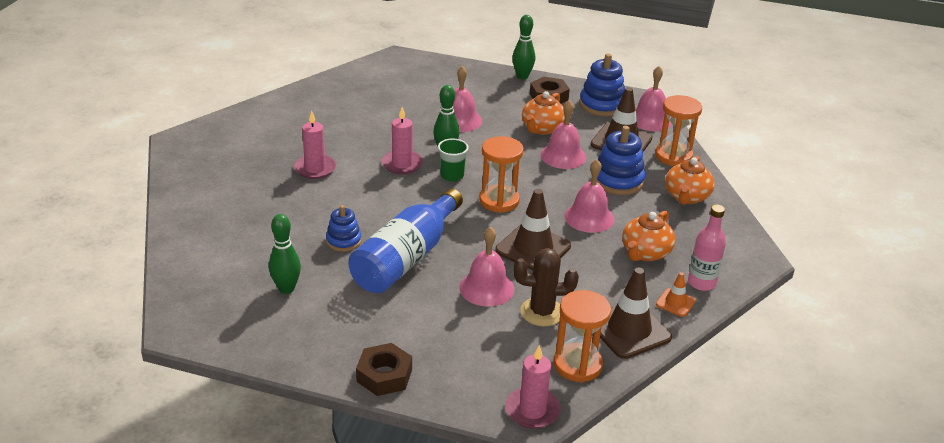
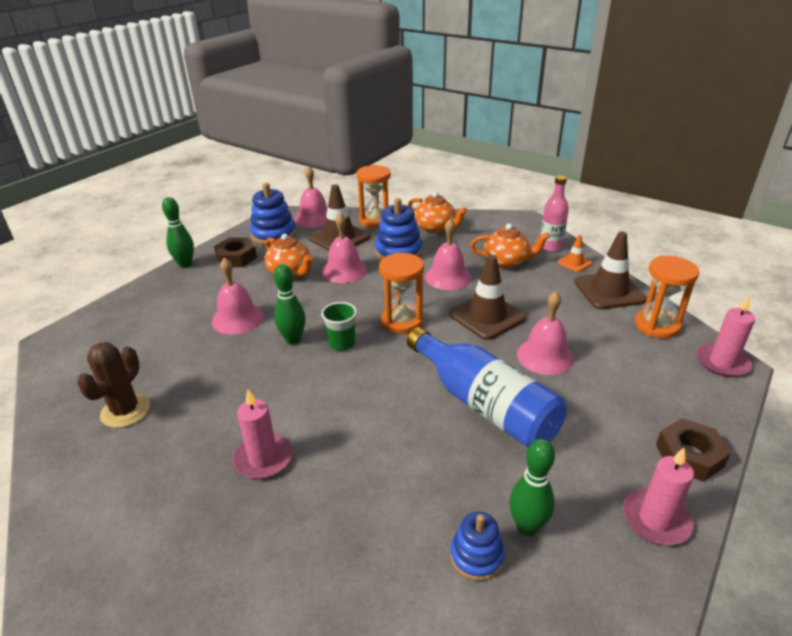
camera: 70 degrees left, 0 degrees up
blue stacking toy [326,205,362,252] -> blue stacking toy moved to [450,512,505,581]
pink candle [382,107,423,174] -> pink candle moved to [623,448,694,545]
brown cactus [514,248,579,327] -> brown cactus moved to [77,342,150,428]
orange teapot [622,211,675,261] -> orange teapot turned 45 degrees counterclockwise [470,224,550,268]

